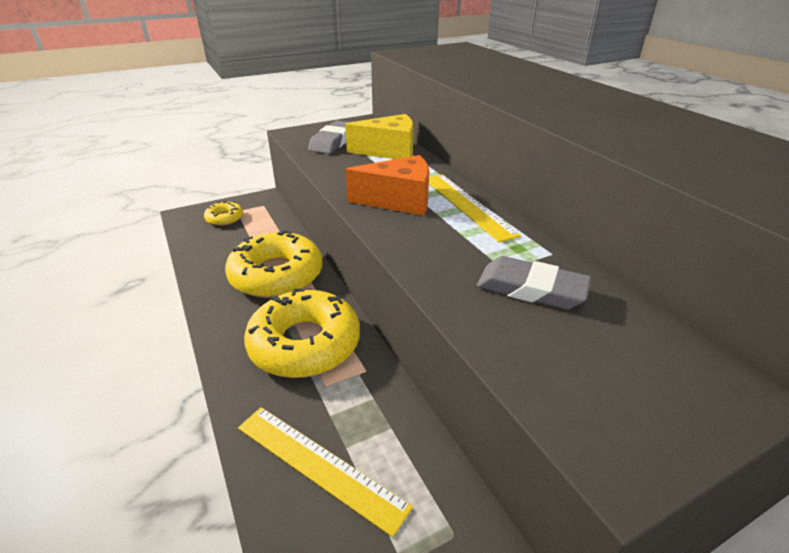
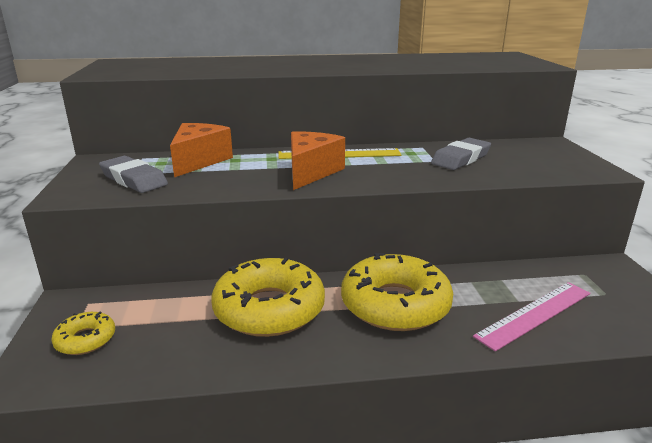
camera: 70 degrees left, 10 degrees down
yellow ruler [238,407,413,537] -> pink ruler [473,282,591,352]
yellow cheese [345,114,414,159] -> orange cheese [170,123,233,177]

